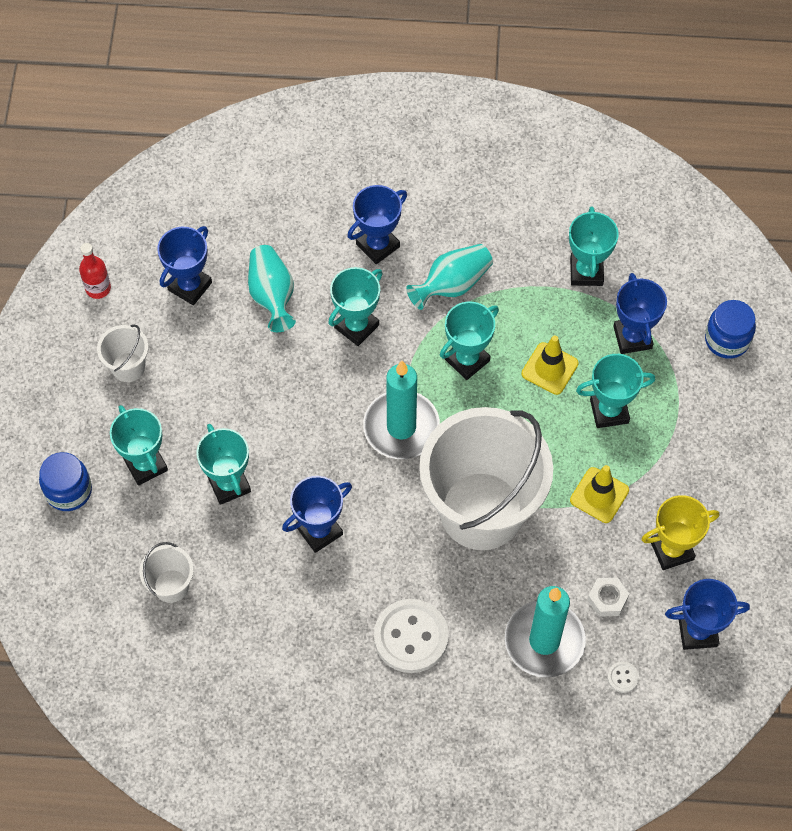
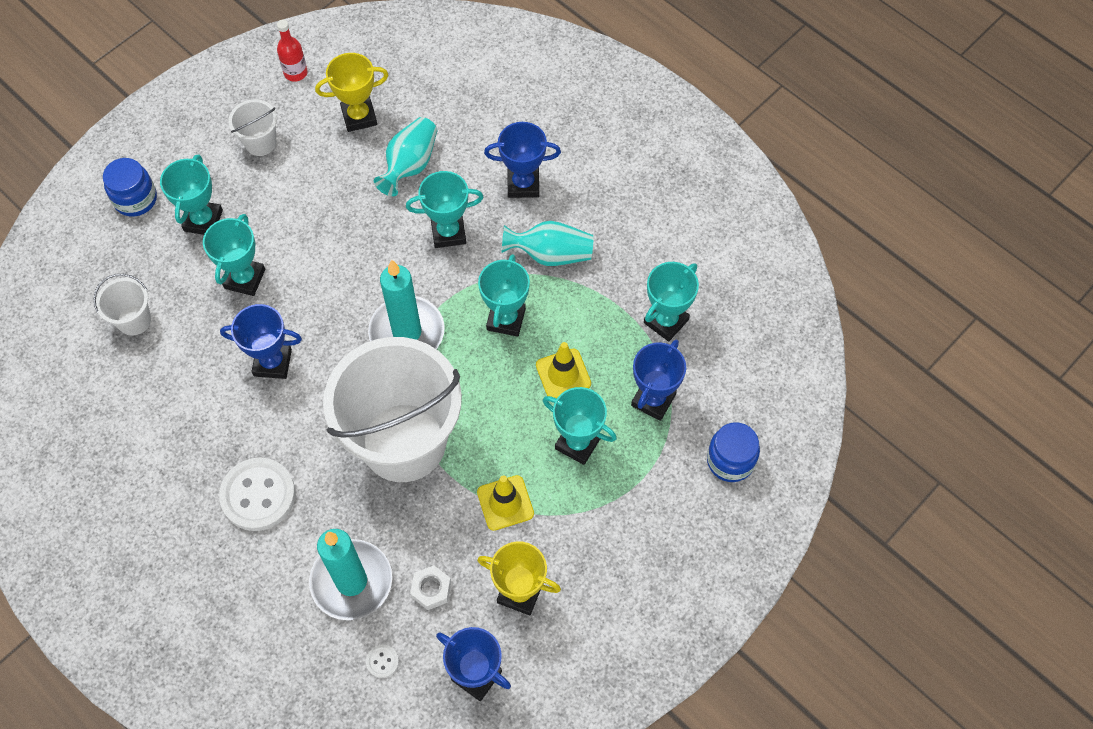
camera: 40 degrees right, 0 degrees up
blue trophy [157,226,212,305] -> yellow trophy [315,53,388,132]
turquoise trophy [440,301,499,380] -> turquoise trophy turned 75 degrees counterclockwise [478,254,530,337]

